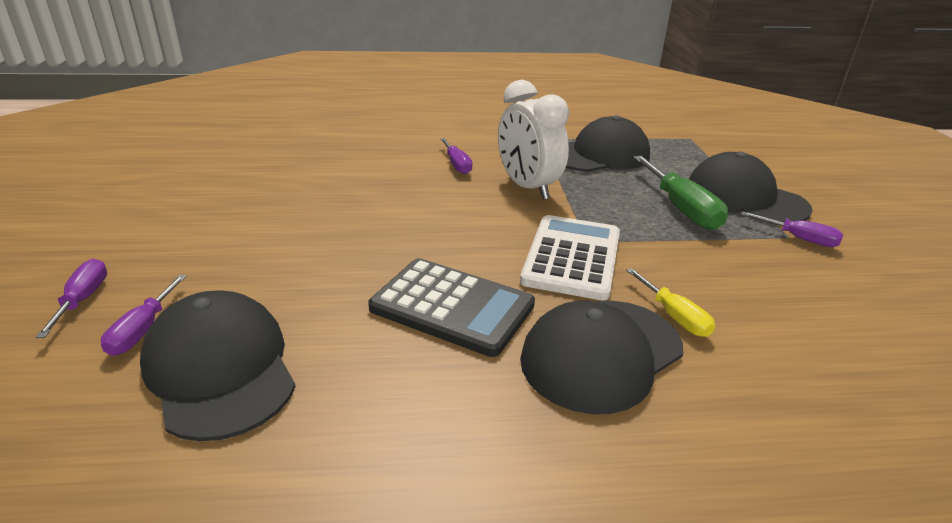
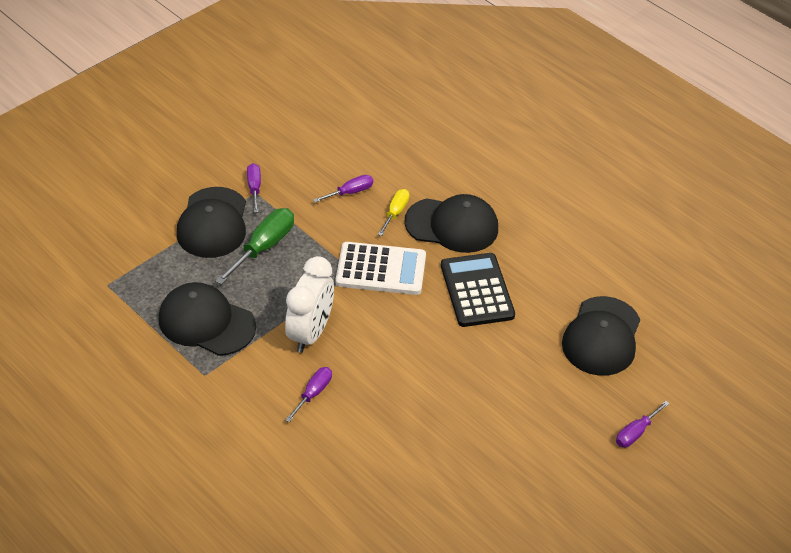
camera: 130 degrees left, 15 degrees up
purple screwdriver [101,274,187,356] -> purple screwdriver moved to [313,175,373,203]
white calculator [520,215,620,301] -> white calculator turned 150 degrees counterclockwise [336,242,426,295]

